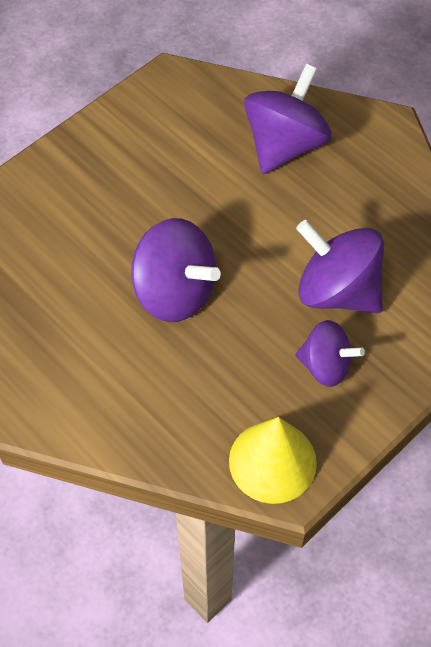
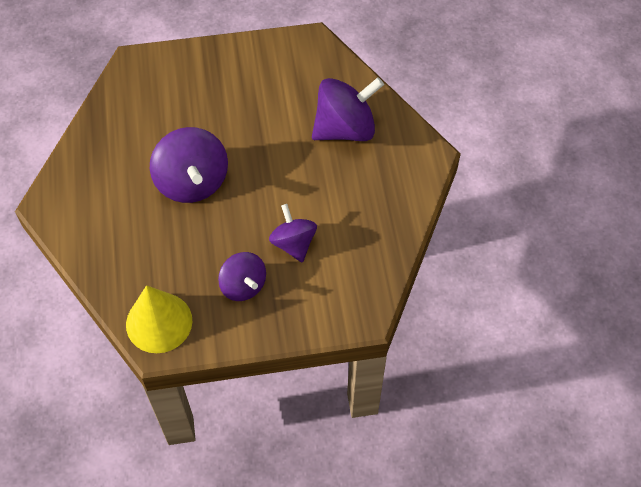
camera: 35 degrees right, 0 degrees up
purple spinning top [296,220,384,313] -> purple spinning top [269,204,317,263], size x0.62

